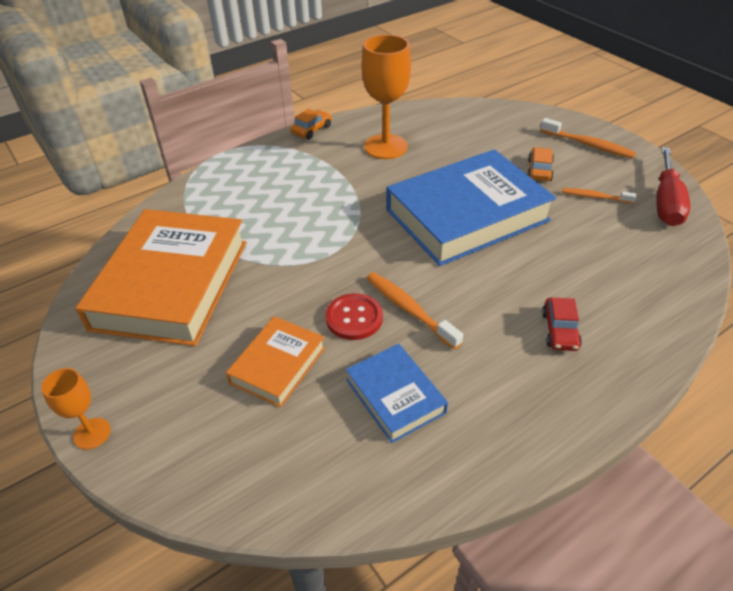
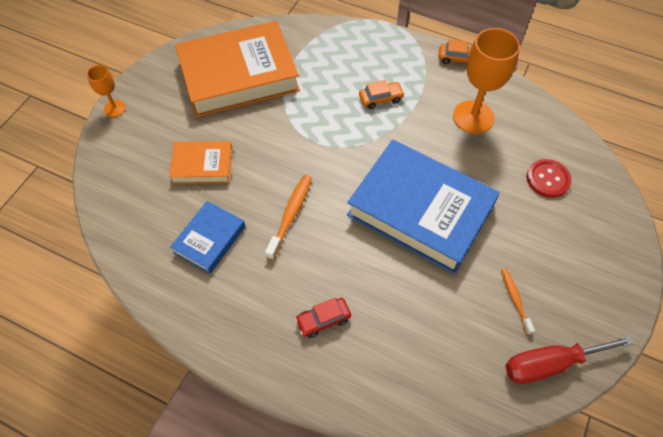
camera: 60 degrees right, 15 degrees up
red button [325,293,383,340] -> red button moved to [527,159,572,198]
orange car [527,147,554,181] -> orange car moved to [359,80,405,109]
orange toothbrush [540,118,636,159] -> none

